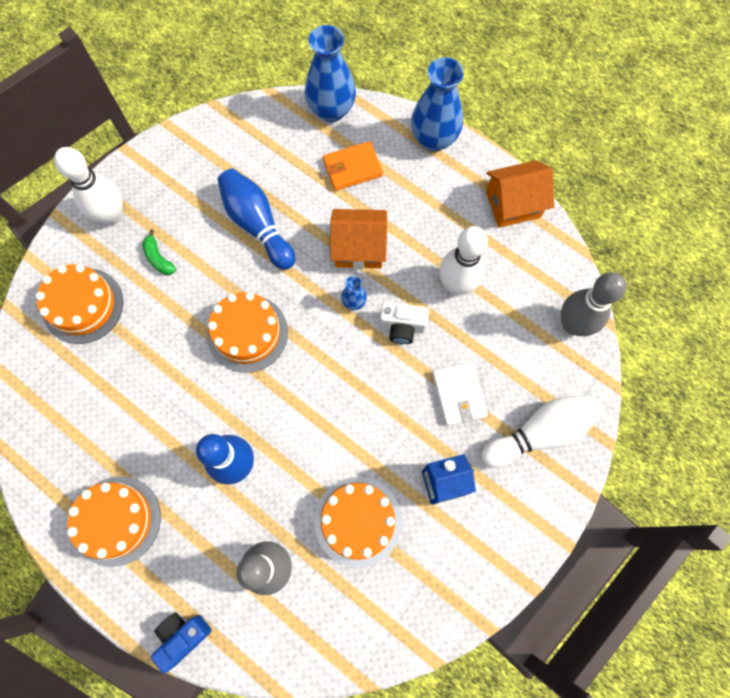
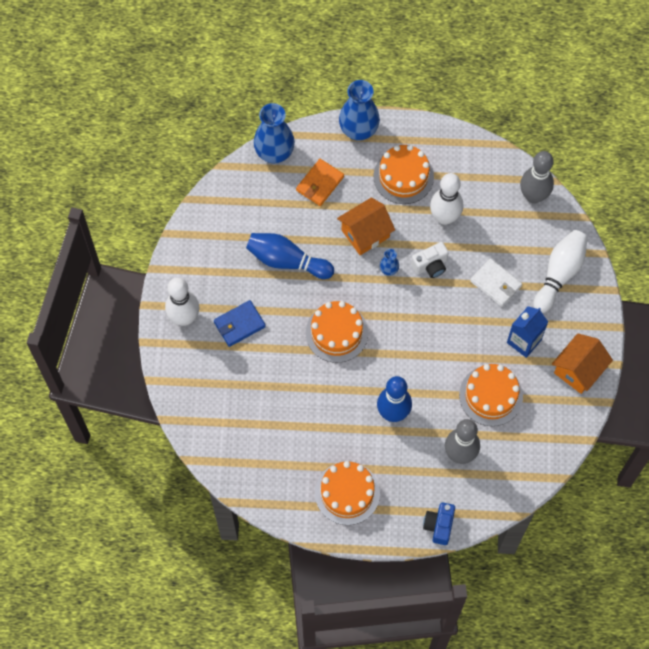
camera: 35 degrees left, 5 degrees down
orange cake [35,264,123,344] -> orange cake moved to [374,145,434,204]
green banana [142,229,176,275] -> blue wallet [214,300,266,347]
orange house [486,160,554,228] -> orange house moved to [552,333,613,394]

